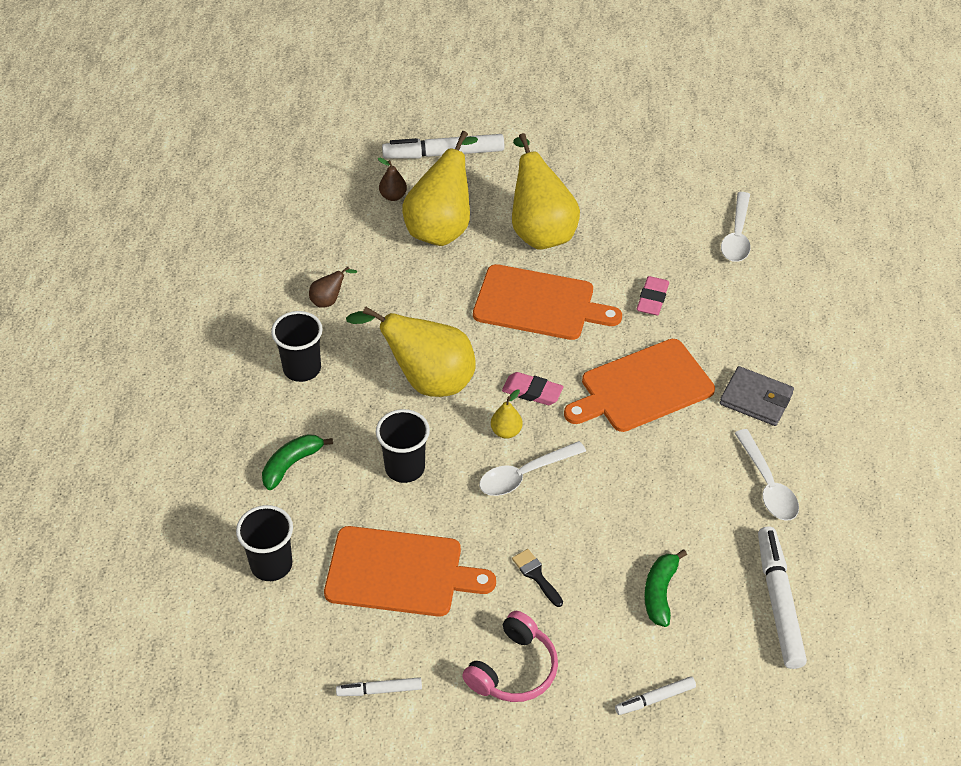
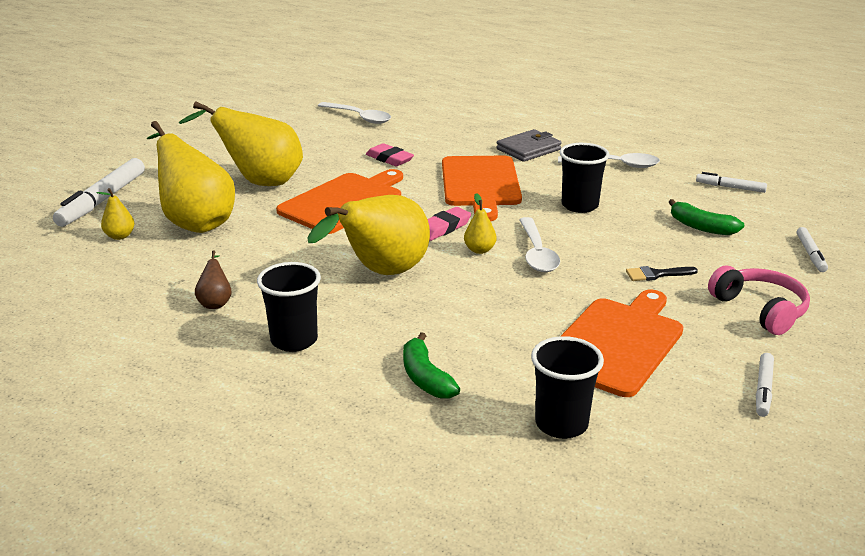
camera: 65 degrees left, 20 degrees down
black cup [376,409,430,483] -> black cup moved to [560,143,610,213]
brown pear [378,158,407,201] -> yellow pear [97,188,134,240]
white marker [758,526,807,669] -> white marker [696,172,767,193], size x0.53

